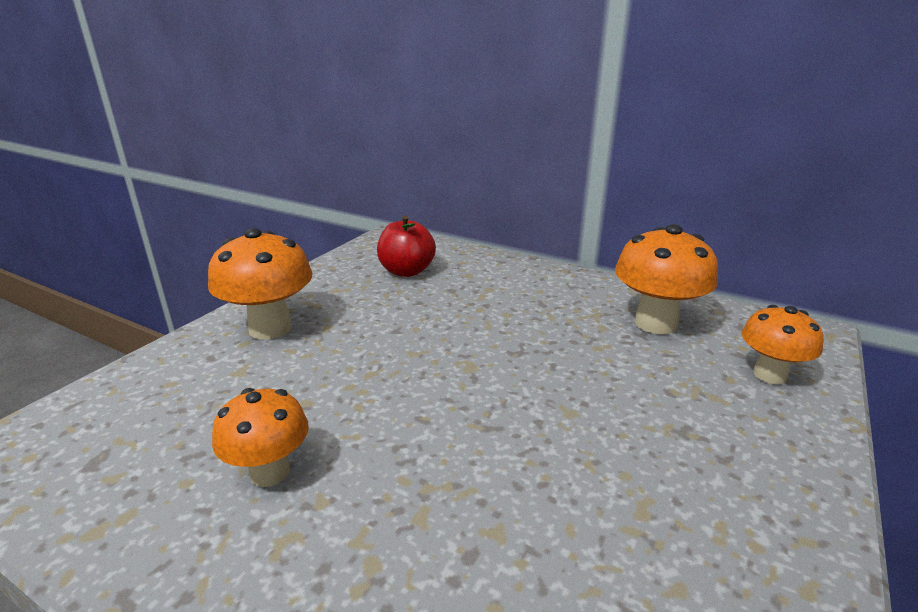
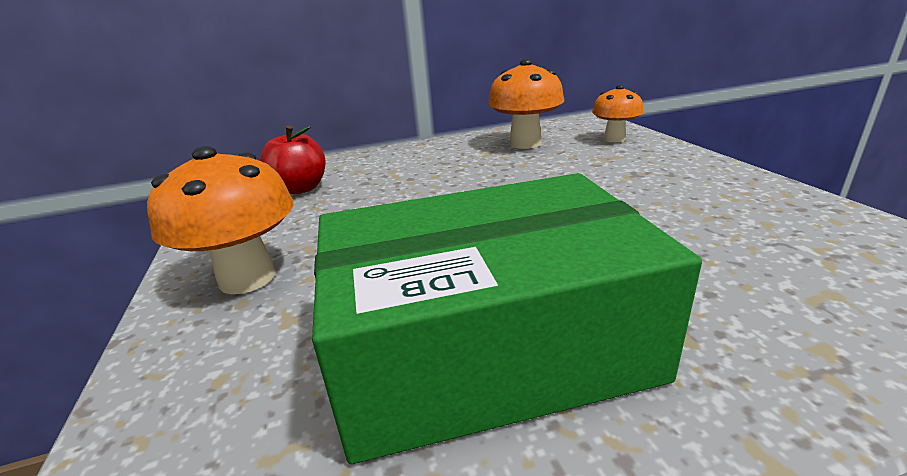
camera: 45 degrees left, 0 degrees up
orange mushroom [212,388,309,487] -> green box [312,173,702,464]

